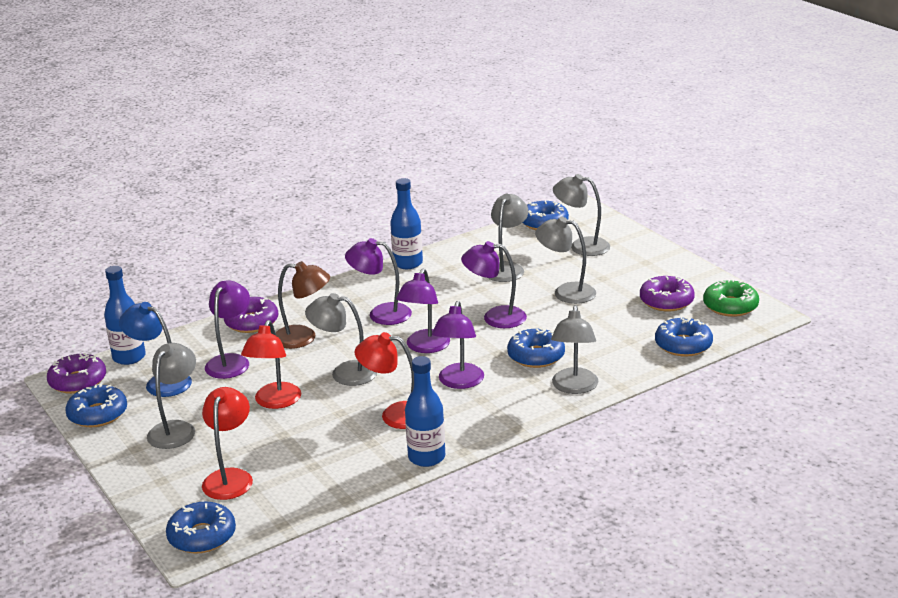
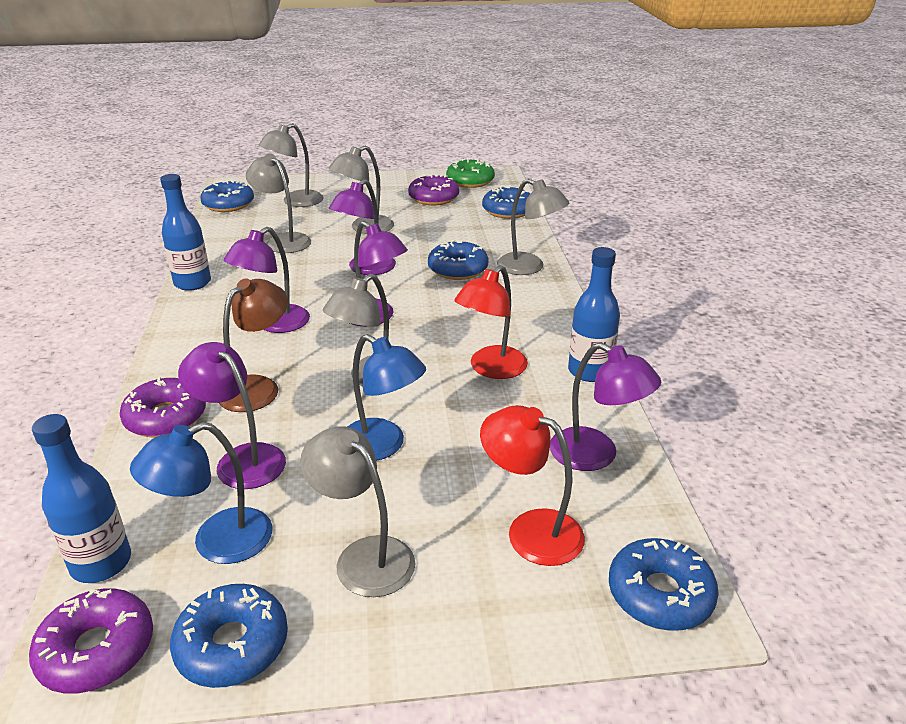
camera: 65 degrees left, 5 degrees up
red lamp [241,320,301,409] -> blue lamp [347,334,426,461]
purple lamp [432,301,484,389] -> purple lamp moved to [550,343,661,471]

